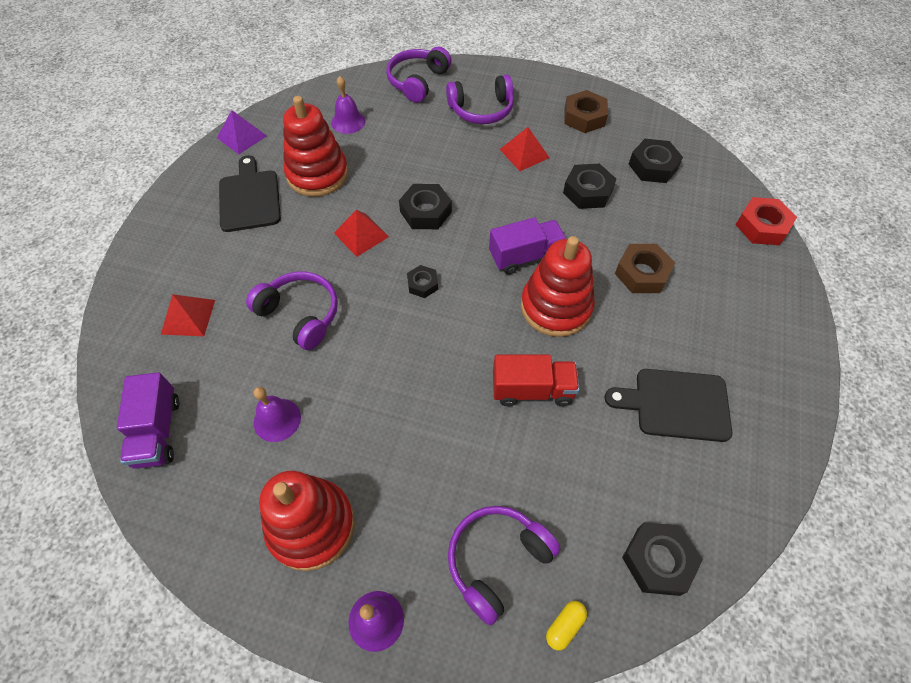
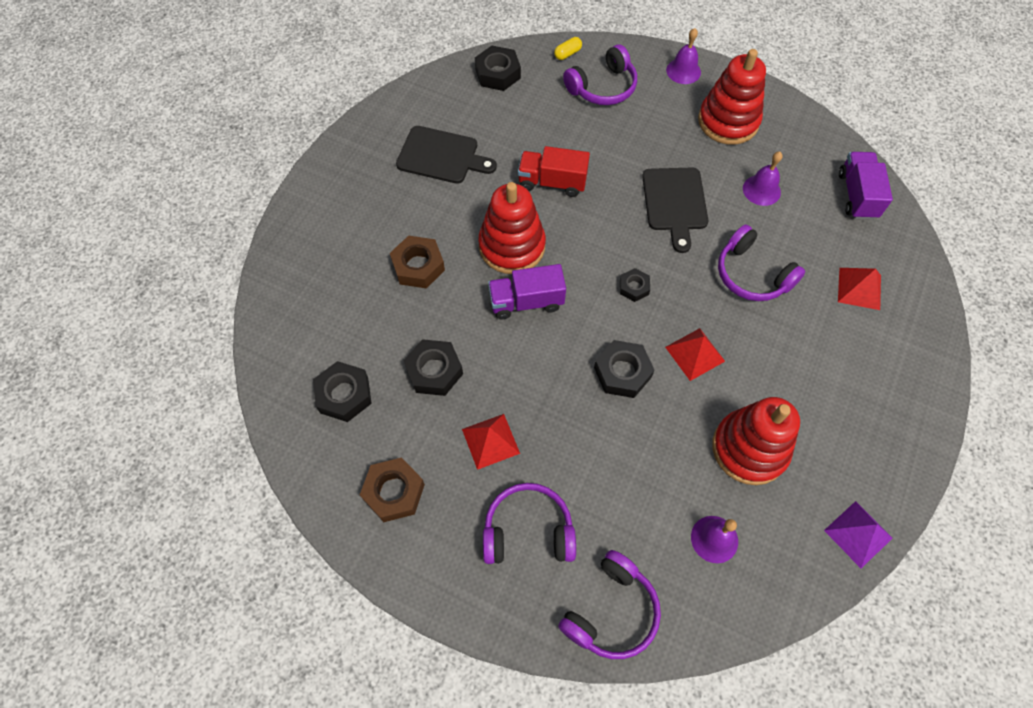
camera: 170 degrees left, 5 degrees up
black cutting board [219,155,281,232] -> black cutting board moved to [642,168,708,253]
red nut [735,197,797,245] -> none

